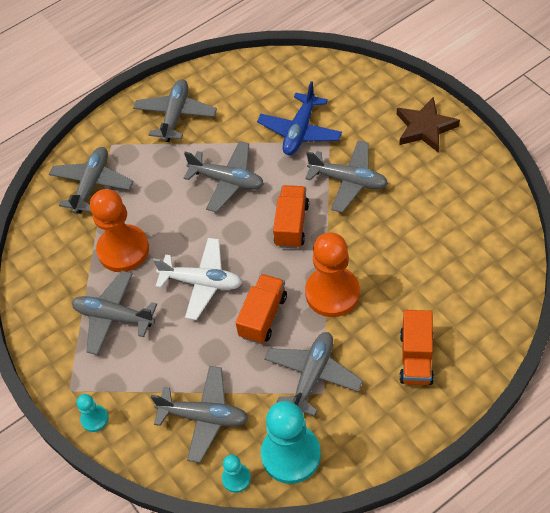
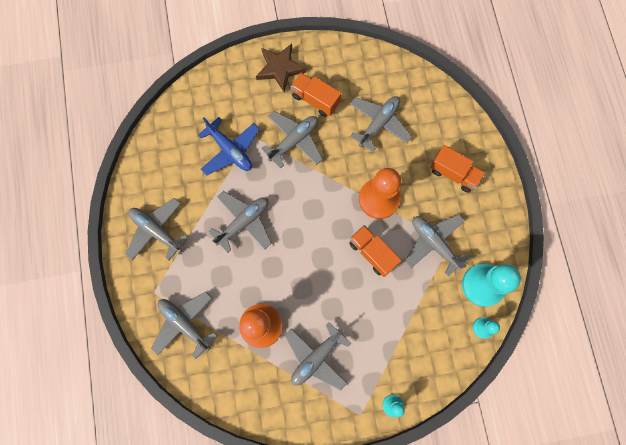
camera: 70 degrees left, 20 degrees up
grey plane [151,366,248,463] -> grey plane moved to [350,96,412,152]
white plane [153,238,242,320] -> none
orange truck [273,185,309,249] -> orange truck moved to [291,73,341,117]

